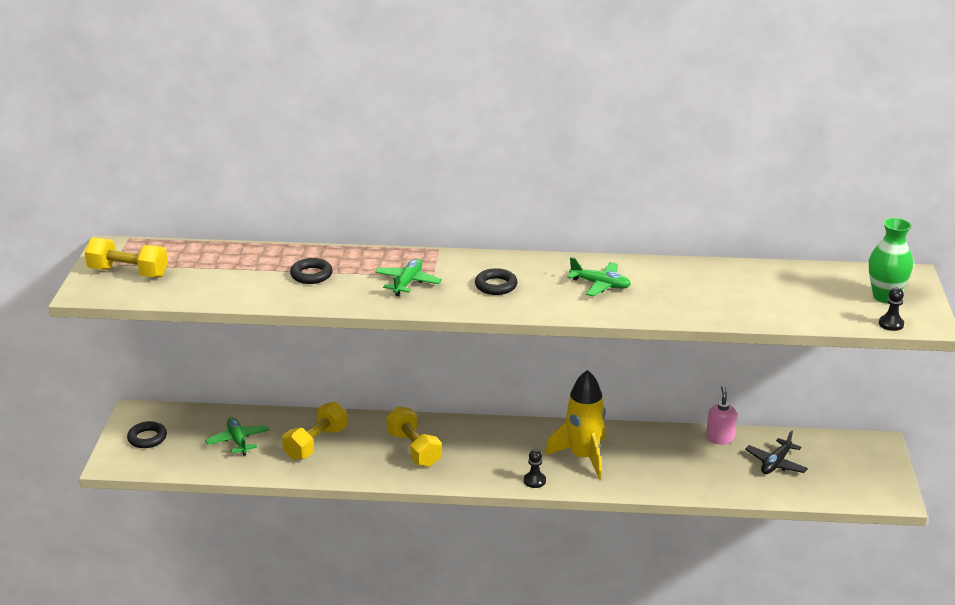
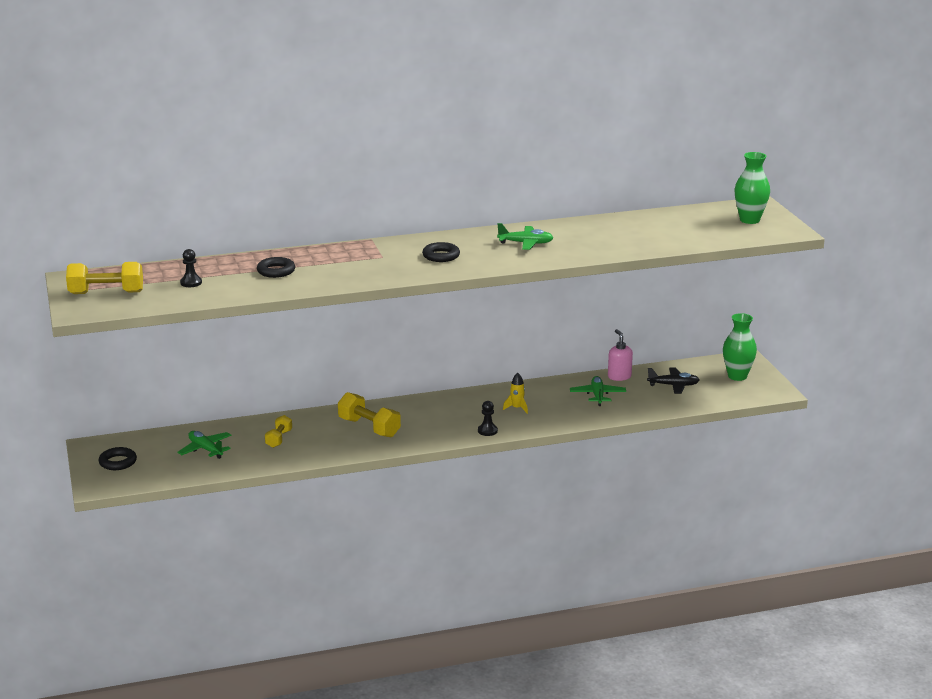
camera: 20 degrees left, 5 degrees down
yellow dumbbell [282,402,347,460] -> yellow dumbbell [265,415,292,448], size x0.60
green plane [375,259,442,296] -> green plane moved to [570,376,626,406]
yellow rocket [545,370,606,480] -> yellow rocket [503,373,528,414], size x0.43
black plane [745,430,808,474] -> black plane turned 105 degrees counterclockwise [647,367,699,394]
black pawn [879,288,904,331] -> black pawn moved to [180,249,202,287]
none -> green vase [723,313,757,381]

